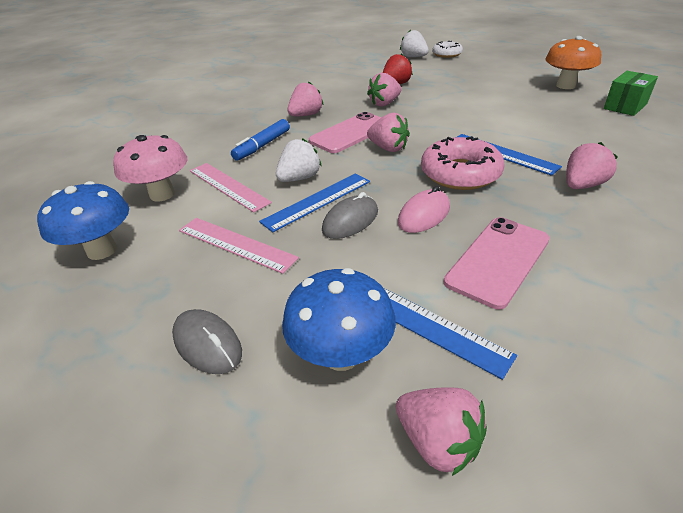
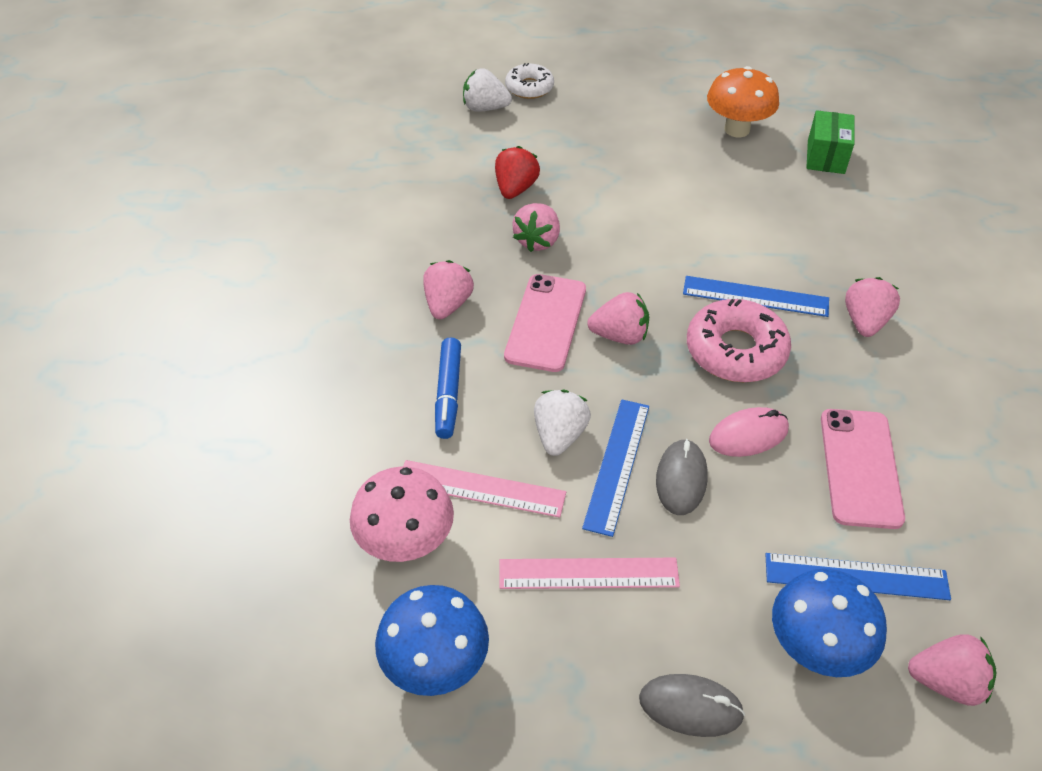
camera: 35 degrees left, 10 degrees up
pink mouse [398,186,450,233] -> pink mouse turned 60 degrees clockwise [709,407,789,457]

